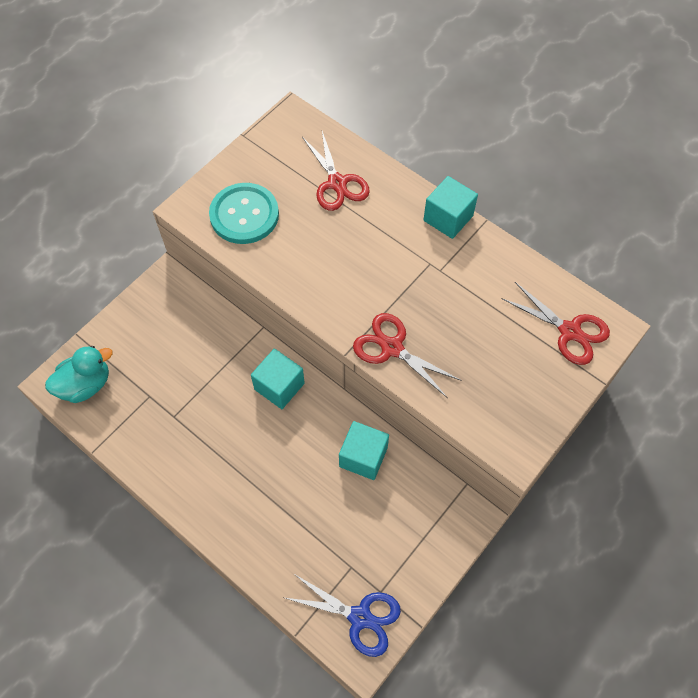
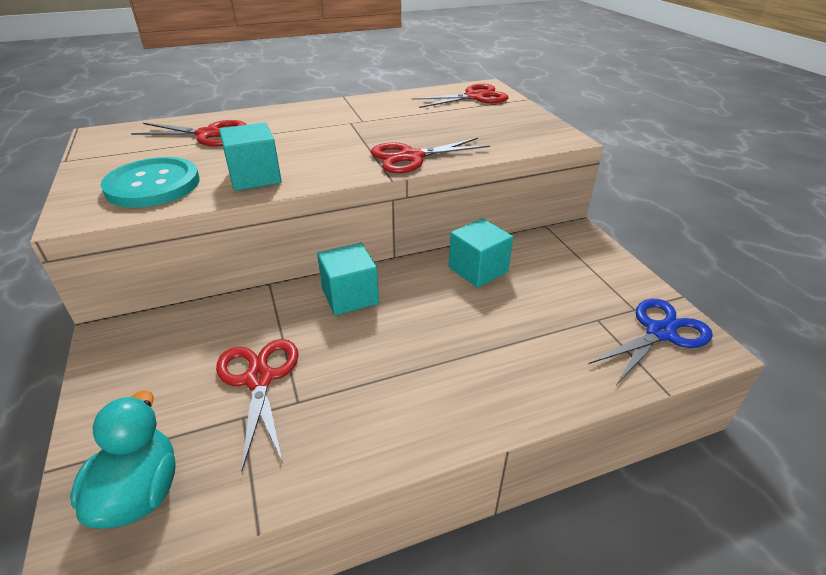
camera: 60 degrees left, 25 degrees down
turquoise cube [423,176,478,239] -> turquoise cube moved to [219,122,282,191]
none -> red scissors [216,339,298,471]

